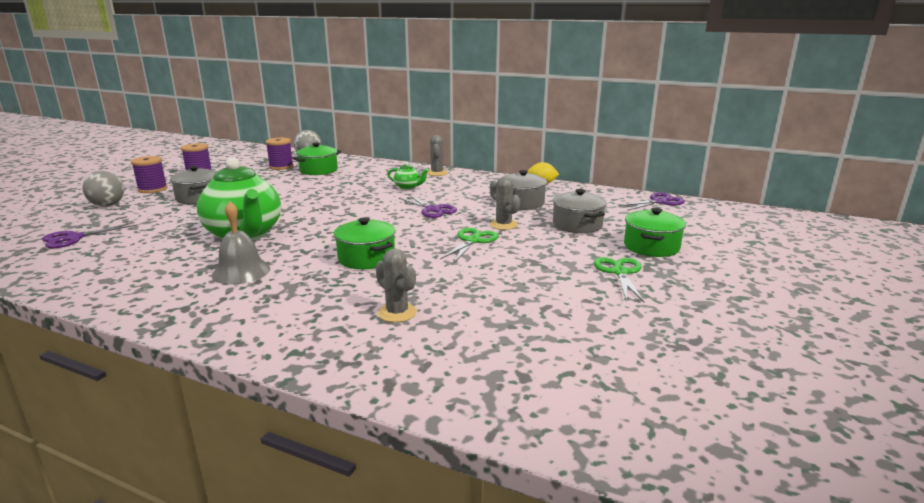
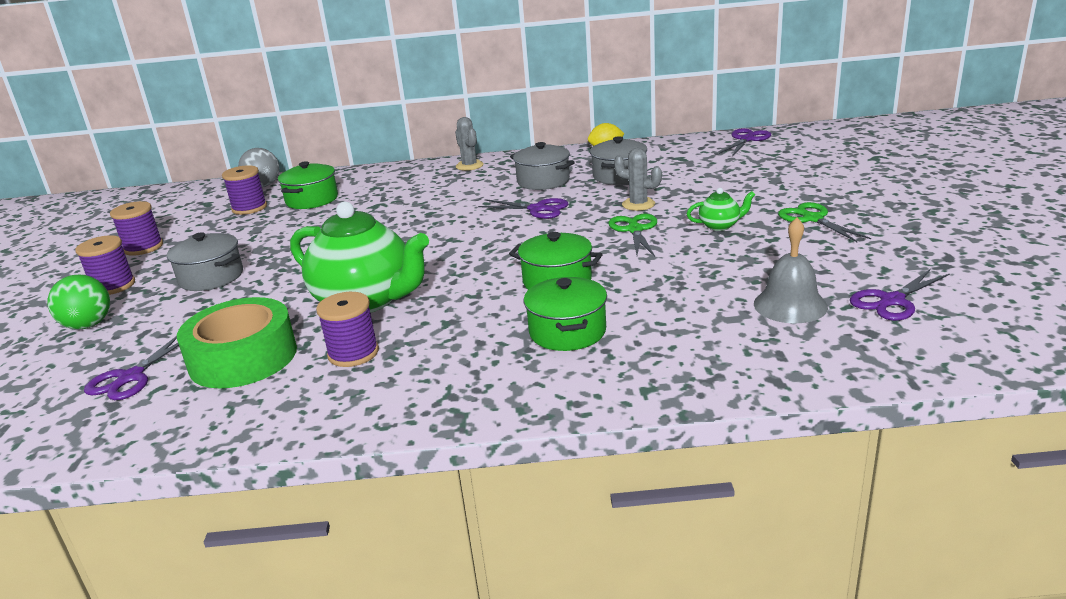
camera: 25 degrees left, 5 degrees up
grey ball [82,171,124,207] -> green ball [47,275,110,329]
grey bell [212,201,270,285] -> grey bell moved to [754,218,828,323]
grey cactus [376,248,417,322] -> none
green teapot [387,161,429,190] -> green teapot moved to [687,188,755,231]
grey pot [553,189,607,233] -> grey pot moved to [510,142,575,190]
green pot [624,208,686,257] -> green pot moved to [524,277,607,351]
none -> green tape [177,297,297,388]
none -> purple spool [316,292,379,367]
none -> purple scissors [850,269,950,321]

